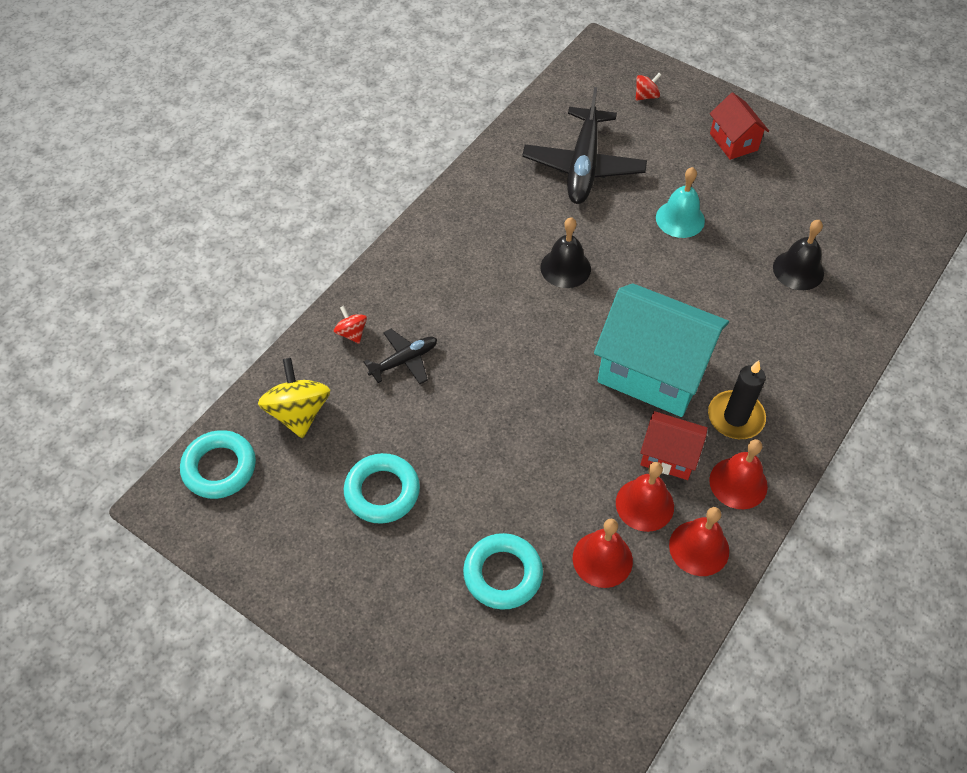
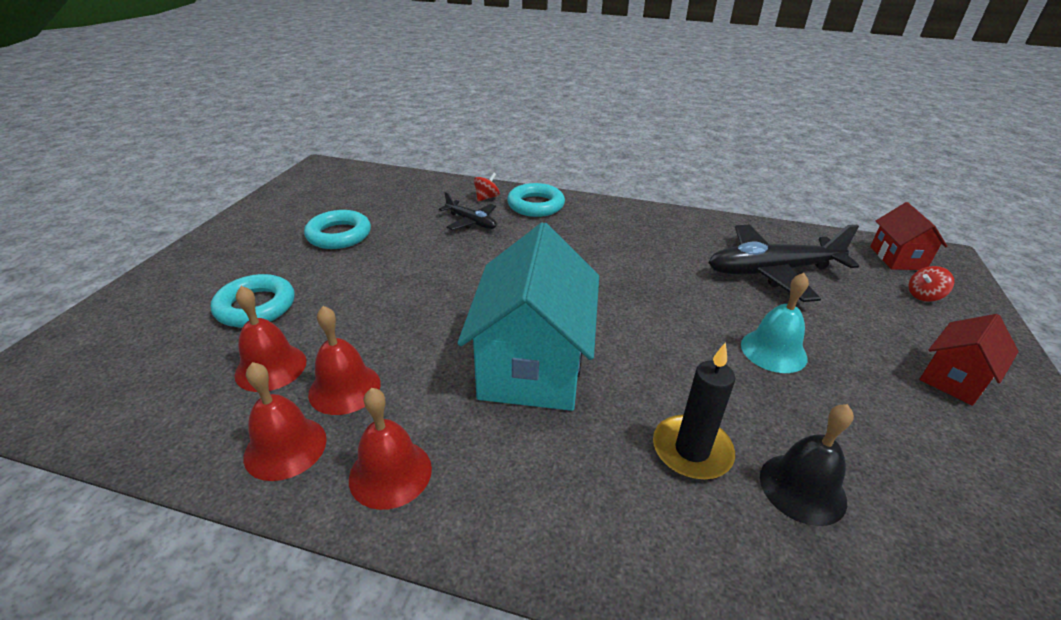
camera: 70 degrees right, 20 degrees down
turquoise ring [180,430,256,499] -> turquoise ring moved to [507,183,565,217]
yellow spinning top [258,358,330,438] -> none
black bell [540,217,591,288] -> none
red spinning top [636,73,661,101] -> red spinning top turned 120 degrees clockwise [908,266,954,302]
red house [640,411,708,480] -> red house moved to [870,202,947,270]
black candle [708,360,766,439] -> black candle moved to [653,342,735,480]

